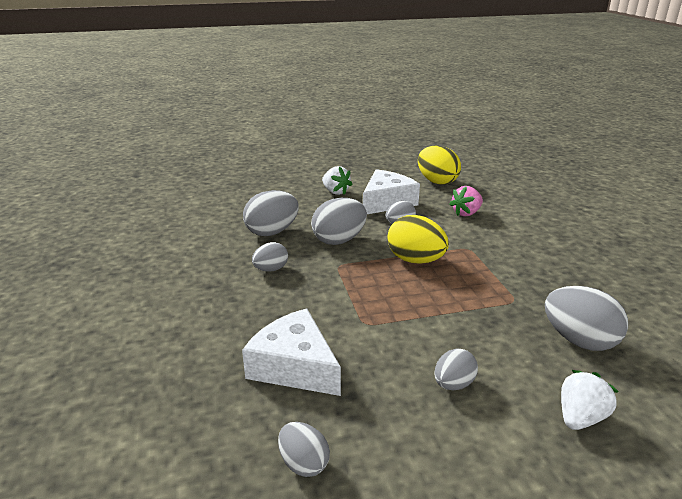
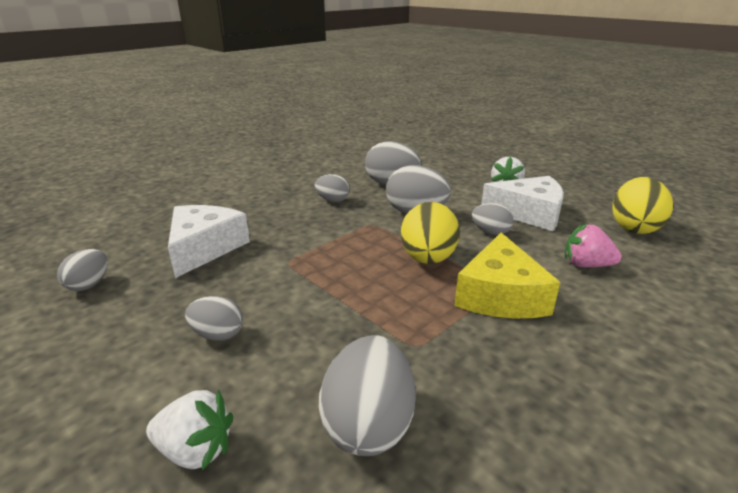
camera: 60 degrees right, 0 degrees up
none -> yellow cheese [454,233,561,319]

